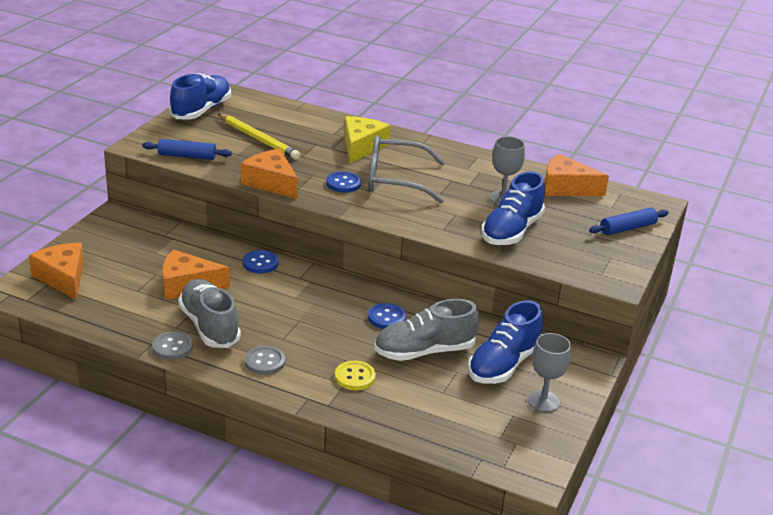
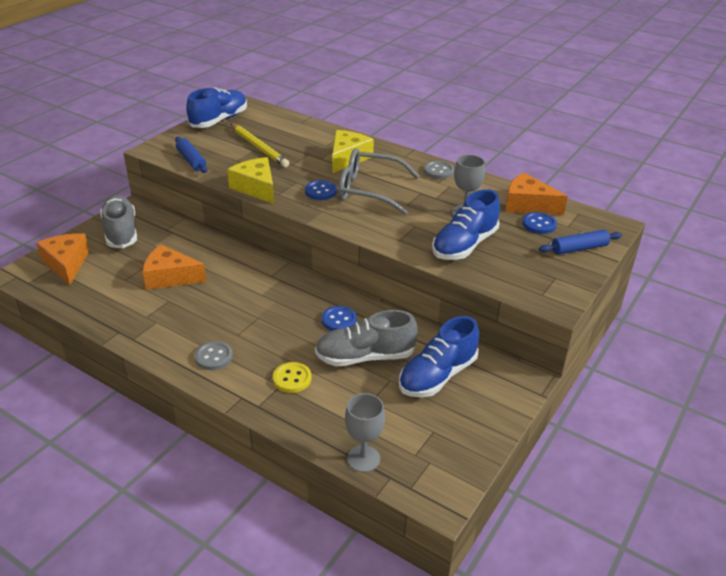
camera: 10 degrees right, 5 degrees up
blue rolling pin [142,139,232,160] -> blue rolling pin turned 45 degrees clockwise [175,137,207,173]
grey button [152,331,193,360] -> grey button moved to [424,161,454,179]
grey shoe [178,279,241,348] -> grey shoe moved to [100,195,137,248]
orange cheese [241,149,298,199] -> yellow cheese [227,157,274,204]
blue button [243,250,279,273] -> blue button moved to [523,212,557,234]
grey goblet [528,333,571,412] -> grey goblet moved to [345,393,385,472]

